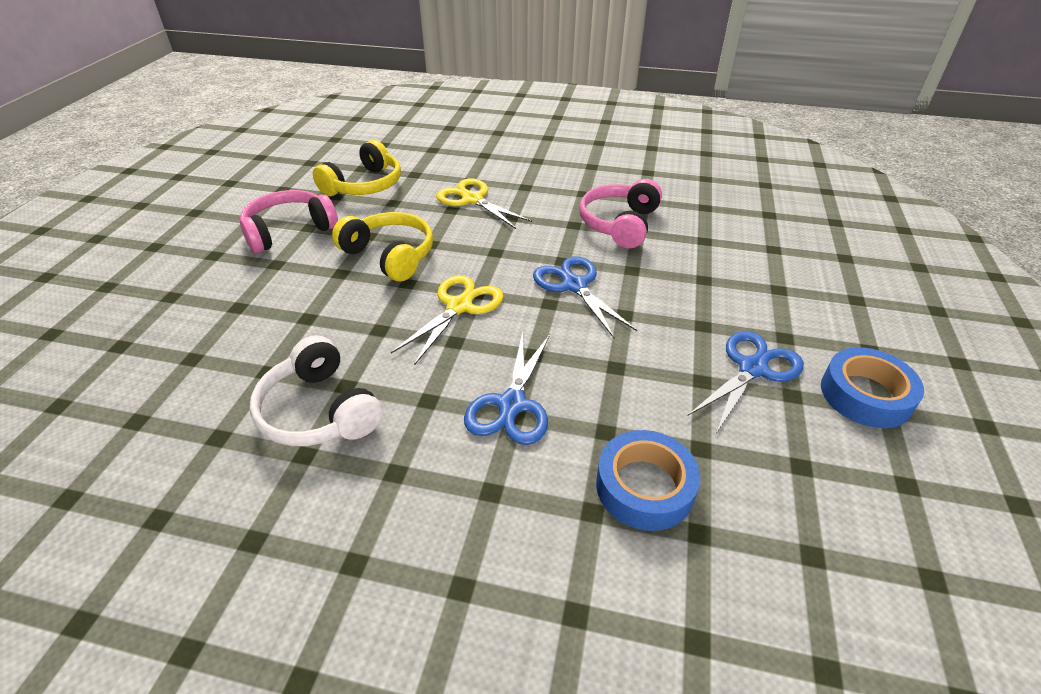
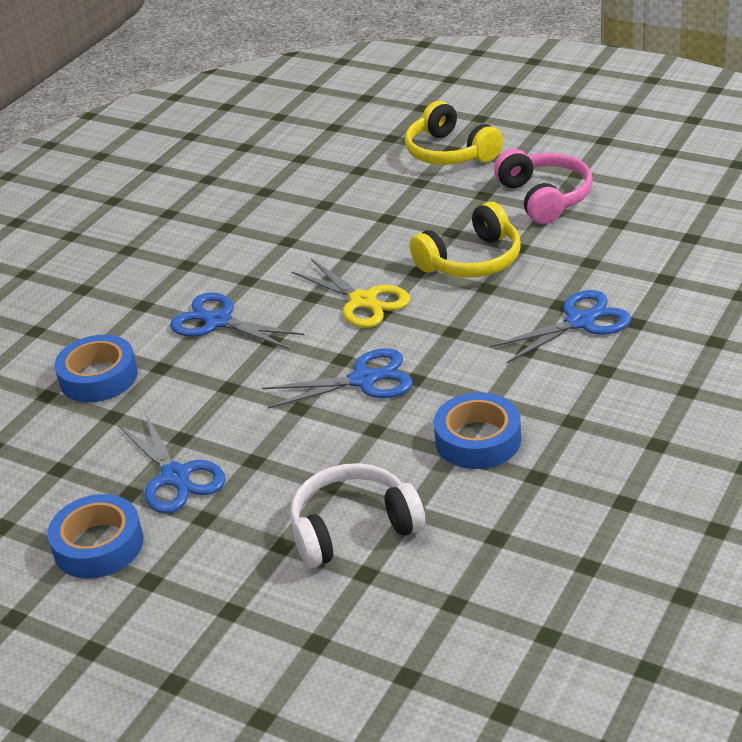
camera: 110 degrees right, 5 degrees down
white headphones [250,335,383,446] -> white headphones moved to [290,463,425,568]
yellow headphones [313,140,401,196] -> yellow headphones moved to [405,101,503,165]
yellow scissors [436,178,532,229] -> blue scissors [490,290,631,363]
pink headphones [579,179,662,248] -> blue tape [434,392,521,469]

